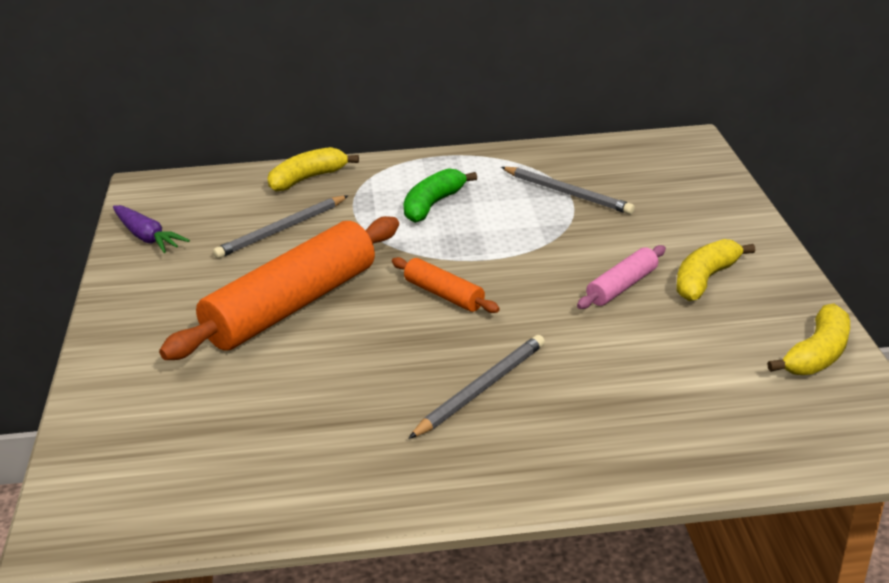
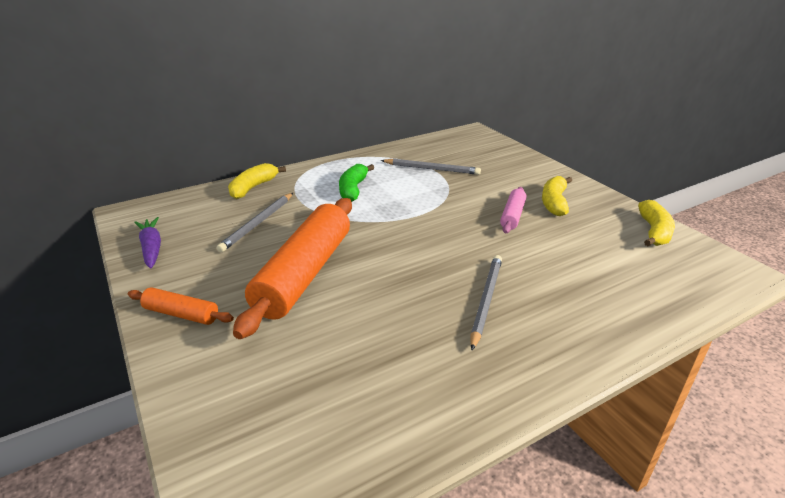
camera: 25 degrees left, 0 degrees up
purple carrot [113,205,190,253] -> purple carrot turned 135 degrees counterclockwise [134,217,161,268]
orange rolling pin [392,257,500,313] -> orange rolling pin moved to [128,287,234,325]

